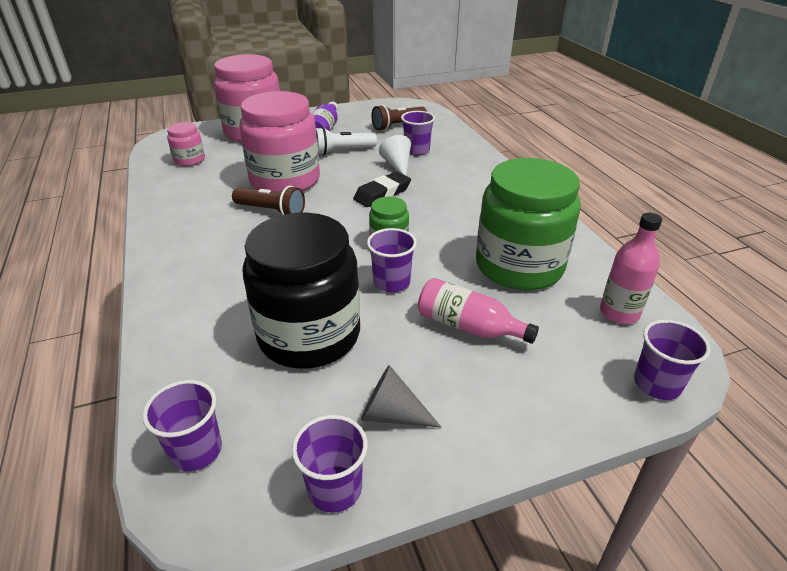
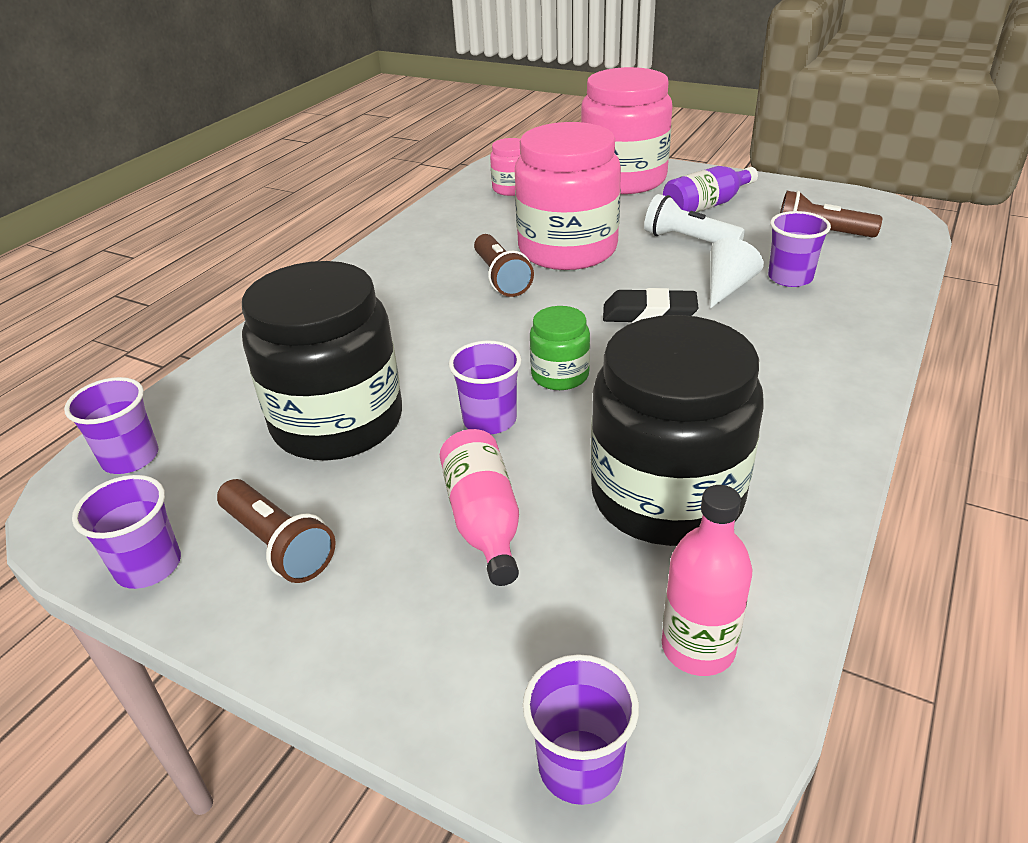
camera: 50 degrees right, 0 degrees up
grey cone [361,365,441,427] -> brown flashlight [217,479,336,583]
green jar [476,158,580,291] -> black jar [591,315,764,546]

